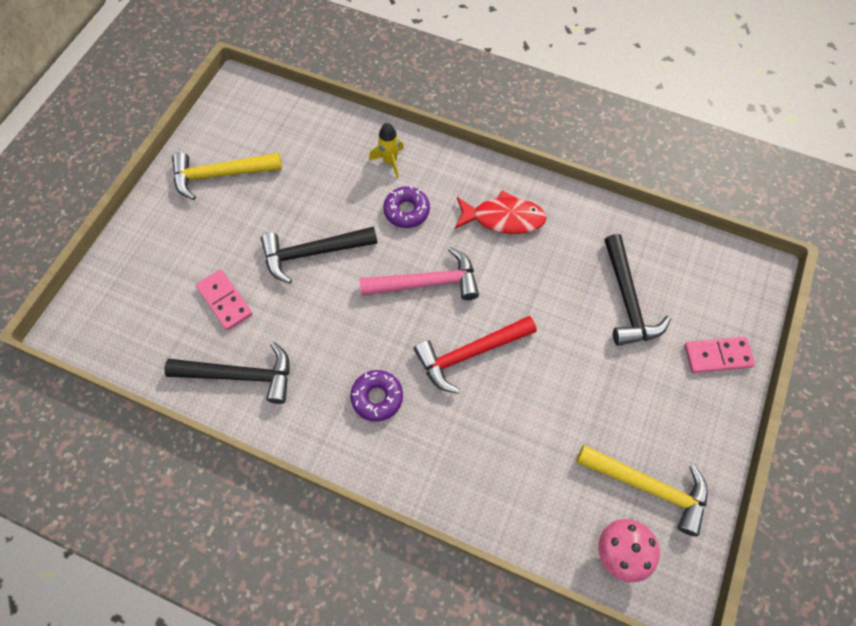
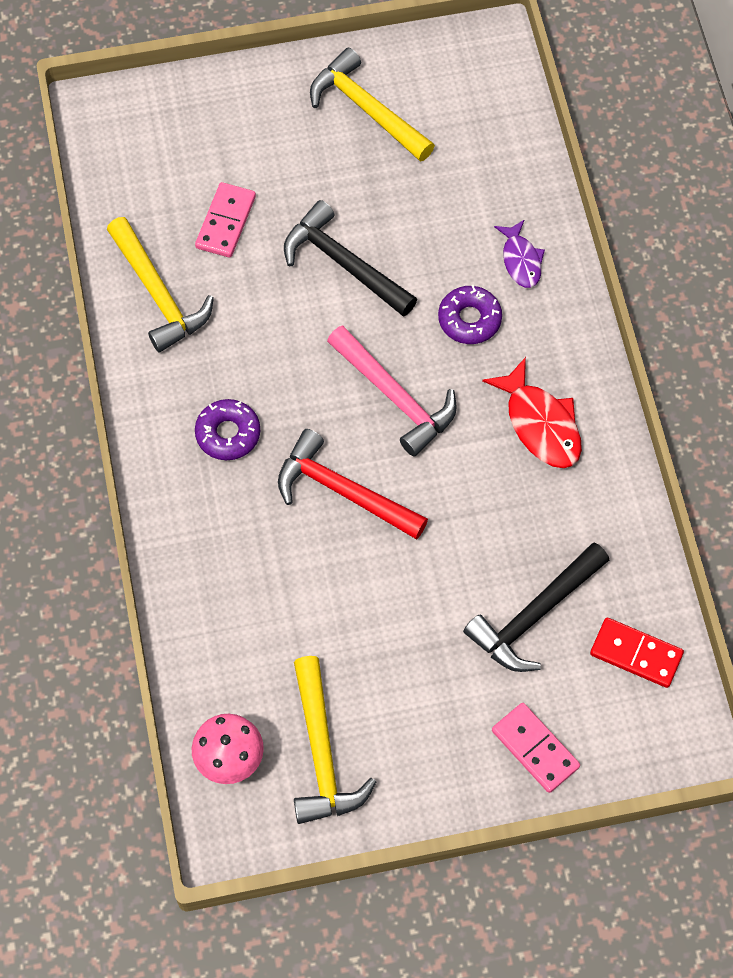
camera: 55 degrees right, 0 degrees up
black hammer [165,342,290,404] -> yellow hammer [107,217,214,352]
yellow rocket [369,123,404,178] -> purple fish [494,219,545,288]
none -> red domino [590,618,684,688]

